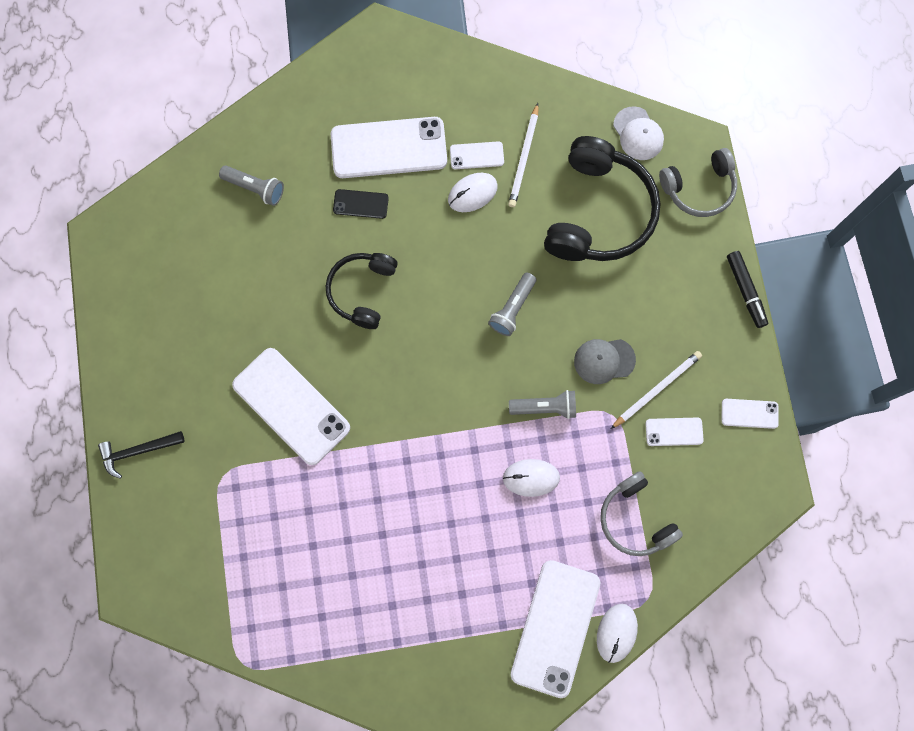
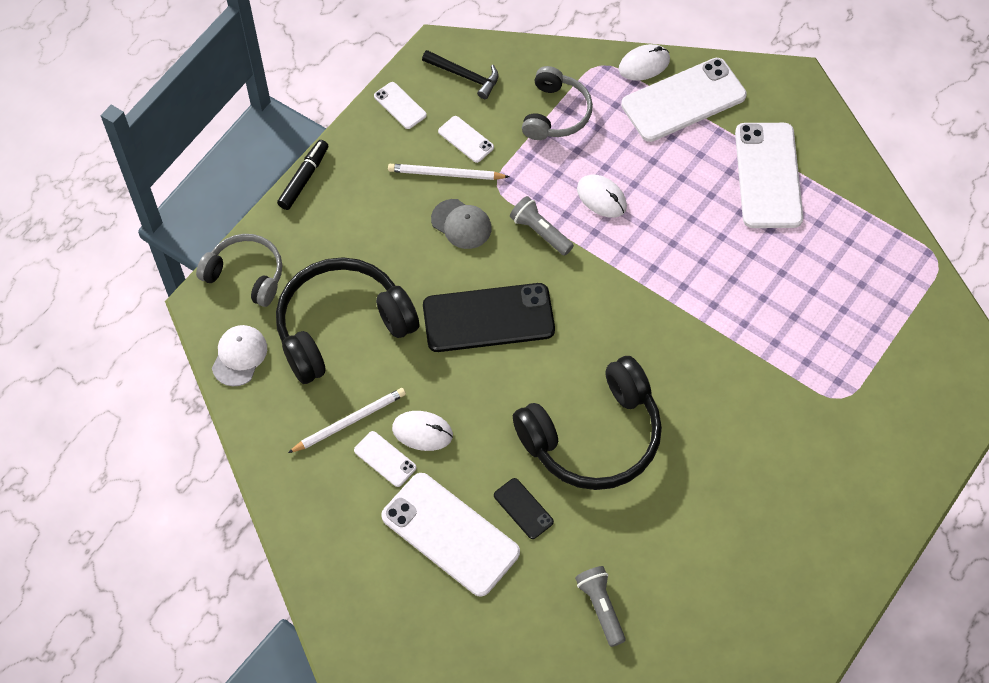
camera: 135 degrees left, 15 degrees down
black hammer [98,431,185,478] -> black hammer moved to [422,50,499,99]
white phone [232,348,350,465] -> white phone moved to [735,123,803,228]
black headphones [326,253,398,329] -> black headphones [513,356,662,490], size x1.65
grey flashlight [488,272,536,336] -> black phone [423,283,555,352]

